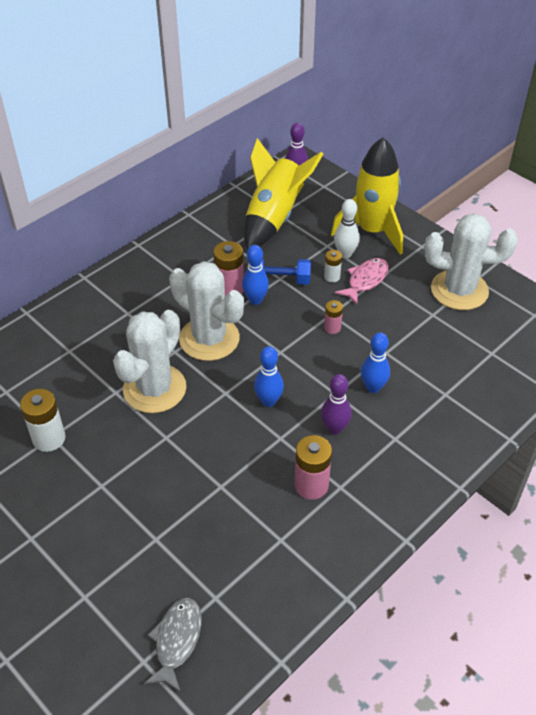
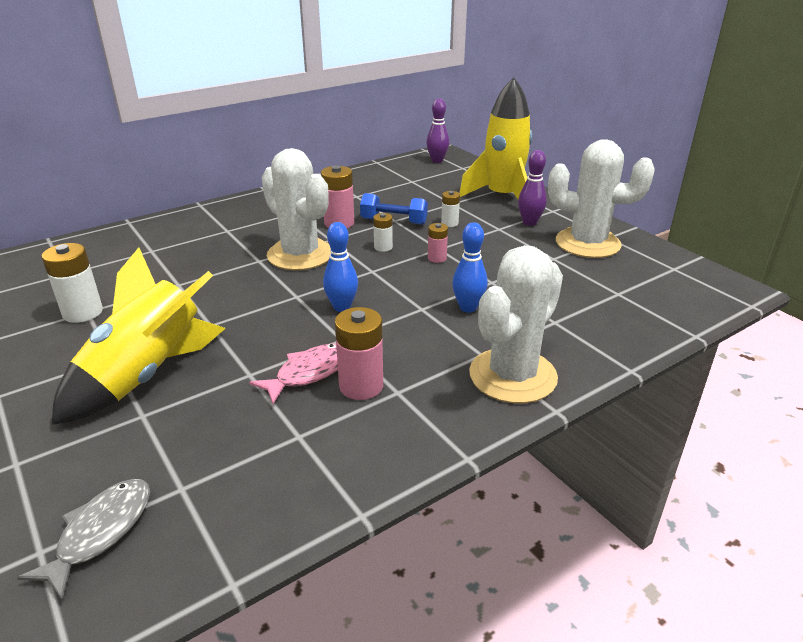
camera: 10 degrees right, 15 degrees down
white cactus [113,310,187,413] -> white cactus moved to [469,245,563,403]
blue bowling pin [242,245,269,305] -> none
yellow rocket [244,138,323,250] -> yellow rocket moved to [52,248,226,425]
purple bowling pin [321,374,352,435] -> purple bowling pin moved to [518,150,547,226]
white bowling pin [334,199,360,258] -> none
pink fish [335,258,389,304] -> pink fish moved to [249,344,338,404]
none -> white battery [373,213,393,252]

